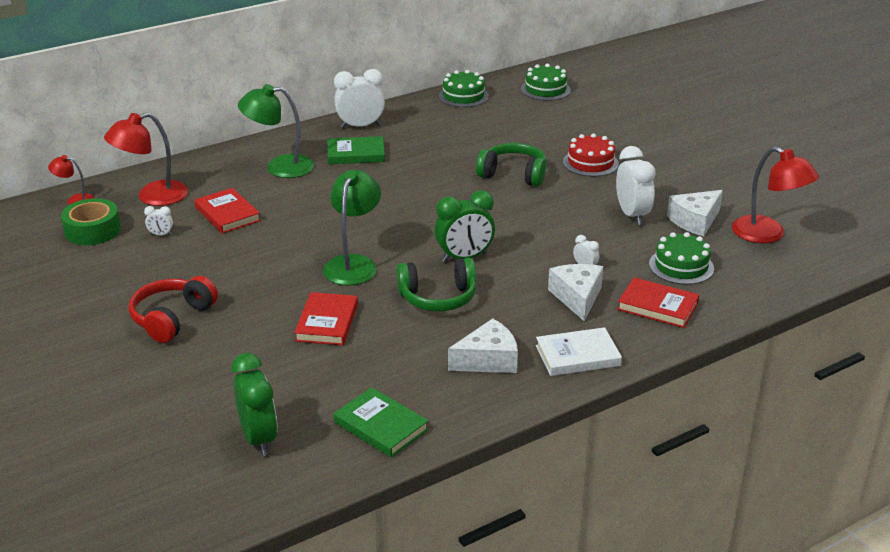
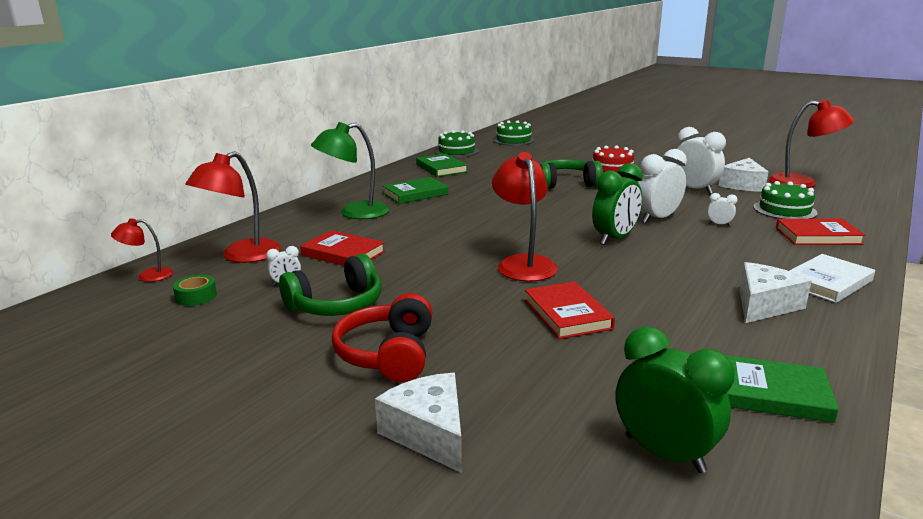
camera: 25 degrees left, 10 degrees down
green tape [61,198,121,245] -> green tape [173,275,217,306], size x0.57
green lamp [323,170,381,286] -> red lamp [492,152,558,282]
white clock [334,69,385,128] -> white clock moved to [638,149,687,223]
green headphones [397,258,476,312] -> green headphones moved to [279,254,382,316]
white cheese [548,264,603,321] -> white cheese moved to [375,373,462,473]
none -> green book [416,154,468,177]

